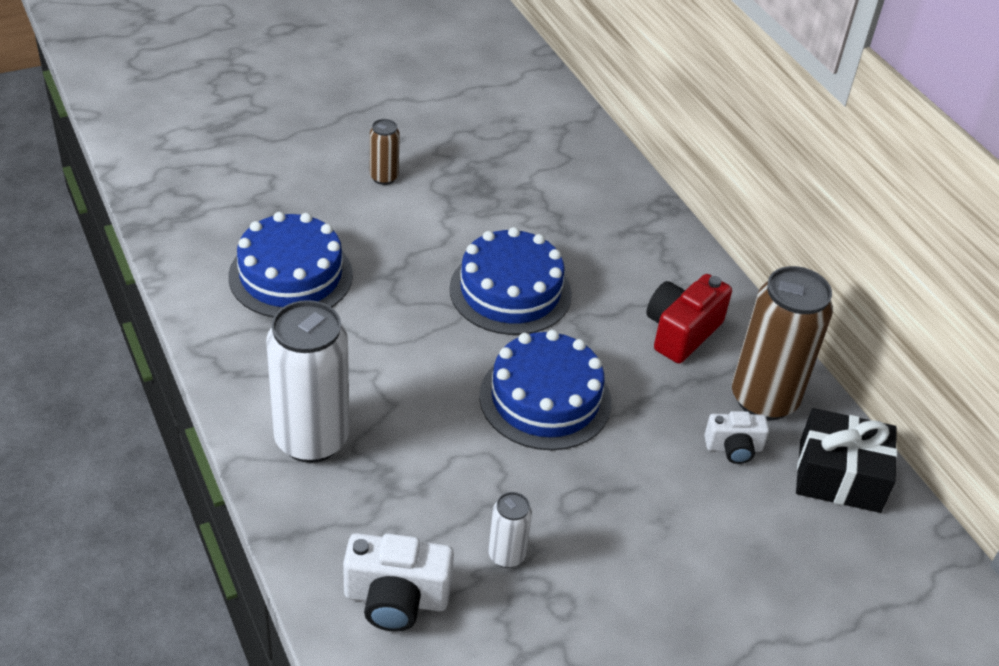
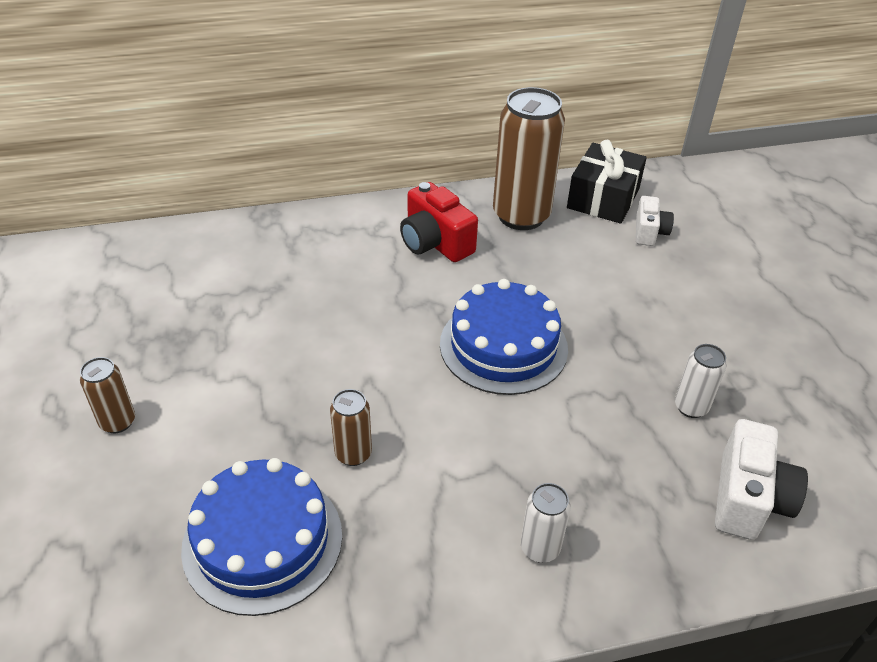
camera: 75 degrees left, 0 degrees up
white can [266,300,349,463] -> white can [521,483,571,563], size x0.48
blue cake [449,227,572,335] -> none
white camera [704,411,769,464] -> white camera moved to [636,196,674,246]
none -> brown can [330,389,372,466]

